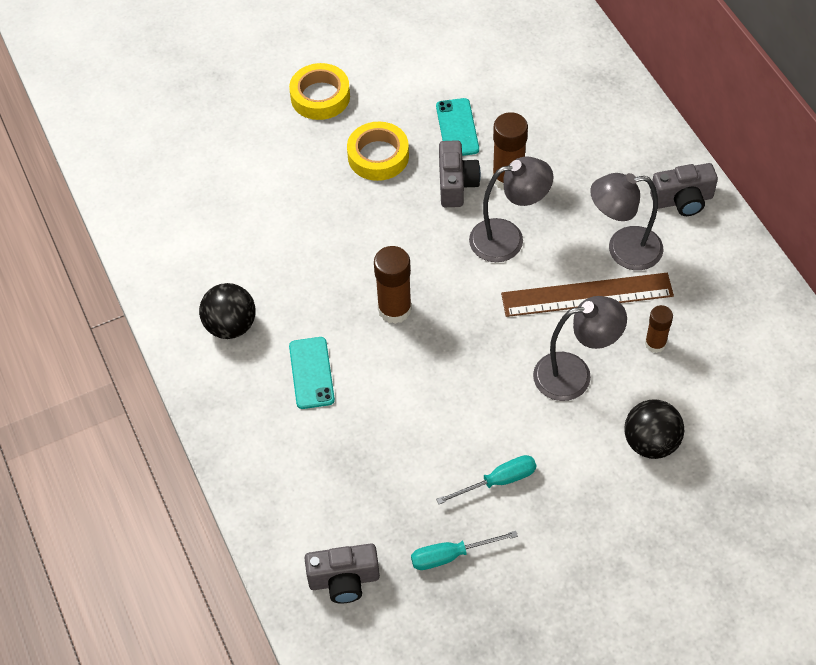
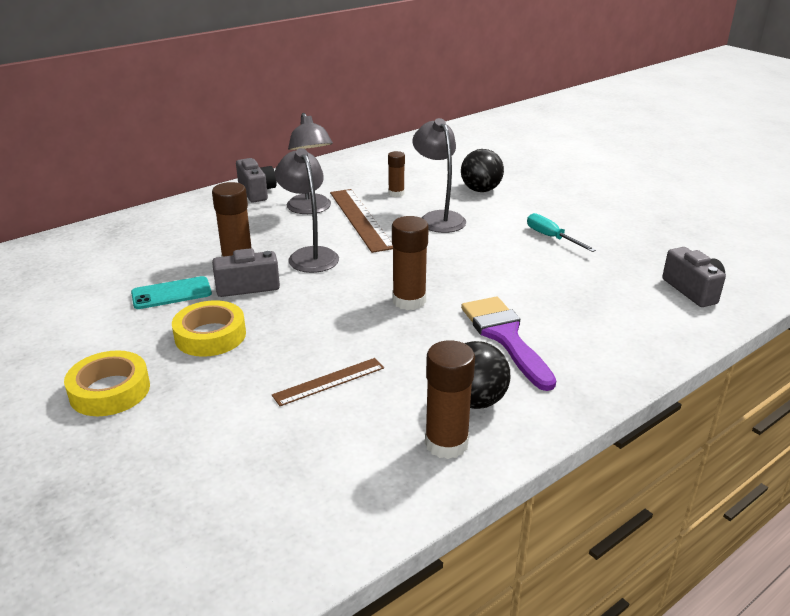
camera: 105 degrees left, 25 degrees down
turquoise phone [289,337,335,409] -> purple brush [461,297,556,391]
turquoise screwdriver [411,531,518,570] -> none
none -> brown ruler [272,358,384,406]
none -> brown glue stick [425,340,475,459]

